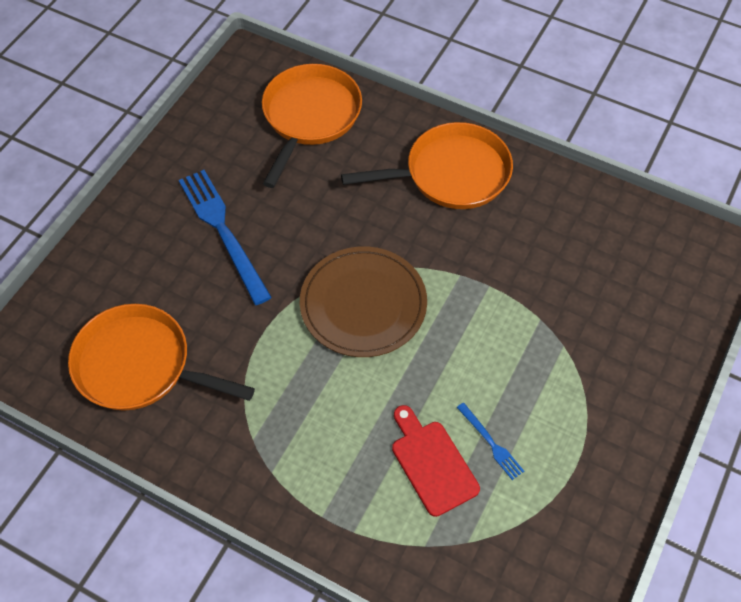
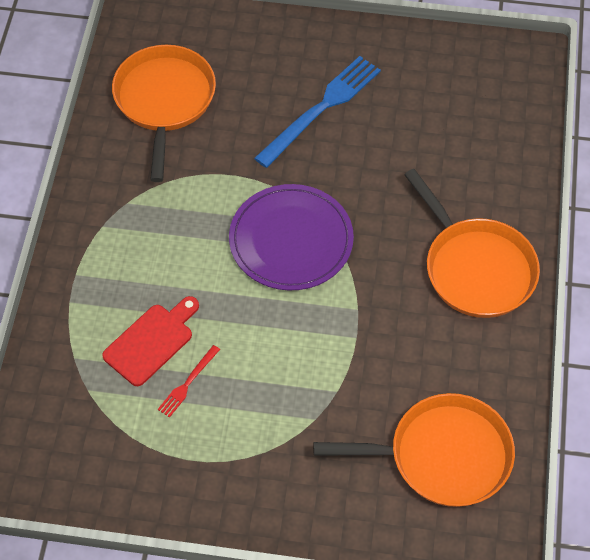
camera: 70 degrees right, 0 degrees up
orange pan [262,64,362,188] -> orange pan moved to [313,393,515,507]
brown plate [300,246,427,357] -> purple plate [229,184,354,290]
blue fork [457,403,524,480] -> red fork [158,345,220,418]

